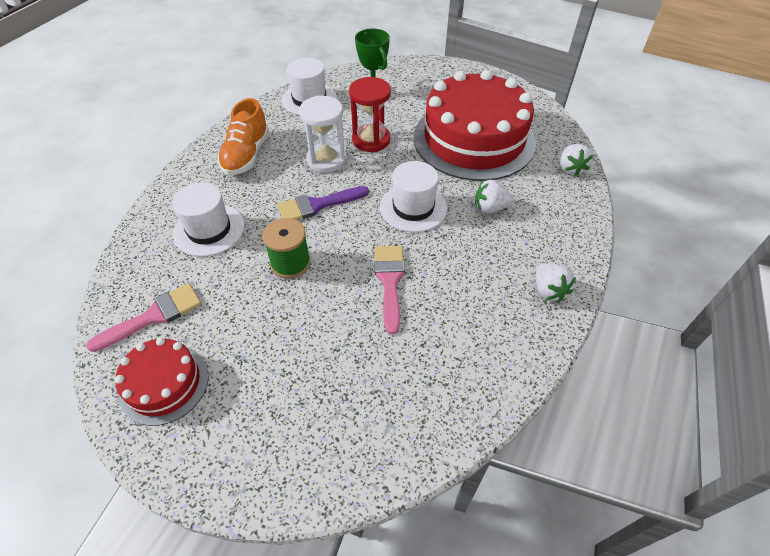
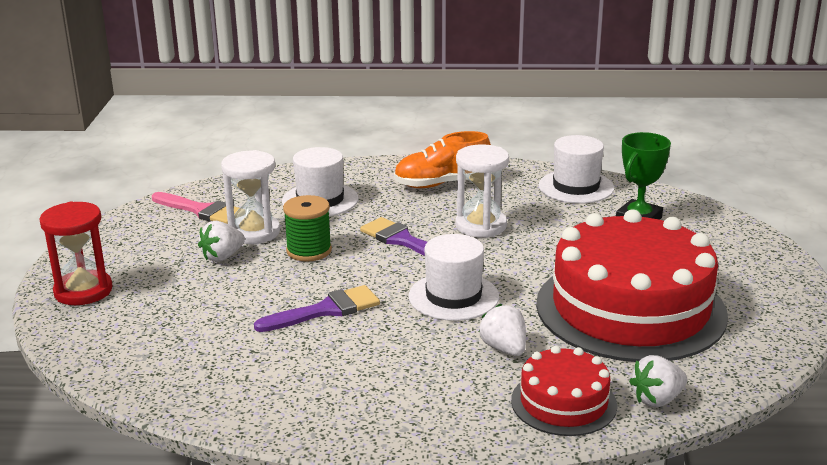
camera: 65 degrees right, 25 degrees down
red cake [115,337,208,426] -> red cake moved to [511,346,617,436]
red hourglass [349,77,391,152] -> red hourglass moved to [39,201,113,305]
pink brush [374,246,405,334] -> purple brush [254,285,380,332]
white strawberry [536,263,576,302] -> white strawberry moved to [198,221,245,262]
none -> white hourglass [221,150,280,244]

